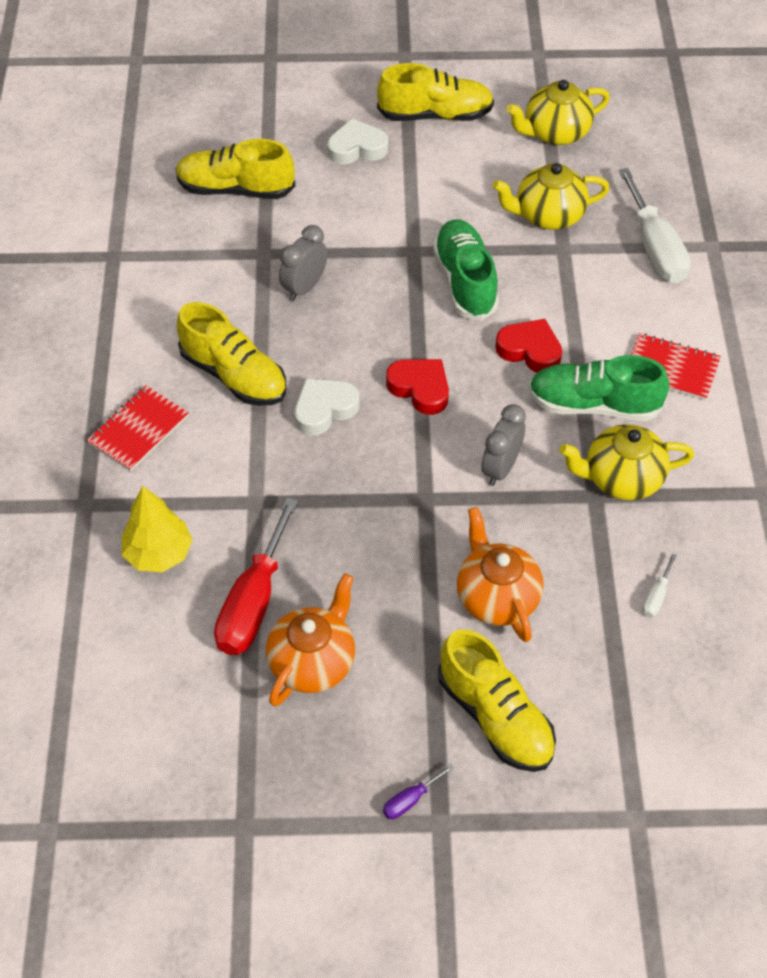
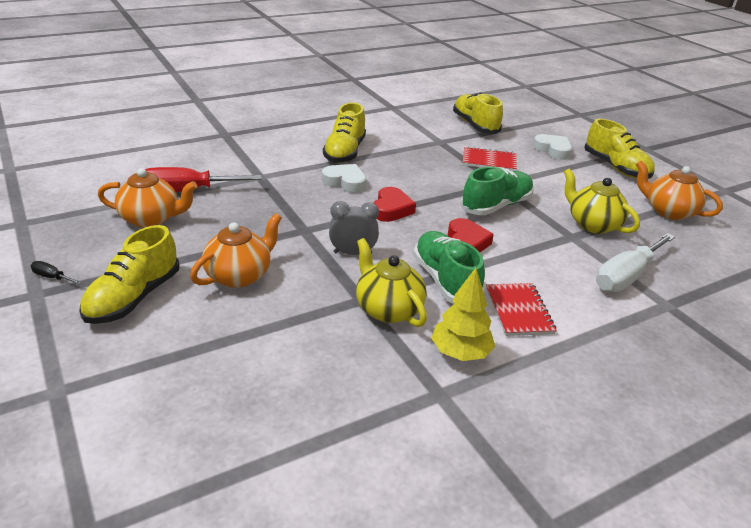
camera: 60 degrees right, 20 degrees down
red notebook [87,385,189,471] -> red notebook moved to [462,146,517,171]
yellow tree [121,486,193,572] -> yellow tree moved to [431,268,495,361]
grey clock [279,225,328,301] -> none
purple screwdriver [383,764,454,819] -> black screwdriver [31,261,82,285]
yellow teapot [506,80,610,145] -> orange teapot [636,161,723,220]
white screwdriver [643,554,677,617] -> none

